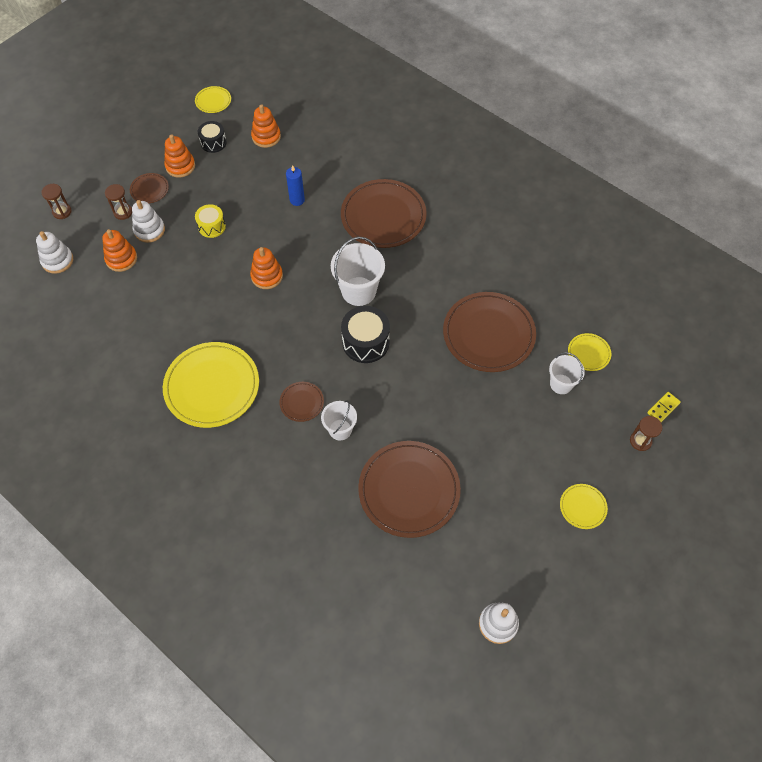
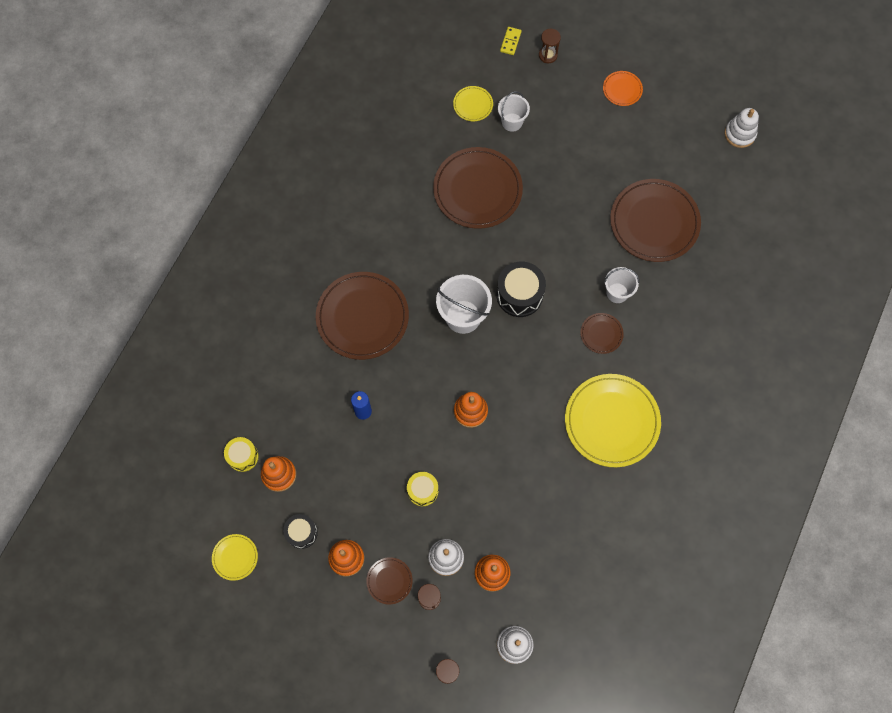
camera: 105 degrees left, 10 degrees up
yellow plate [560,484,608,529] -> orange plate [603,71,643,106]
yellow domino [647,392,681,422] -> yellow domino turned 75 degrees clockwise [500,27,522,55]
none -> yellow drum [224,437,259,472]

